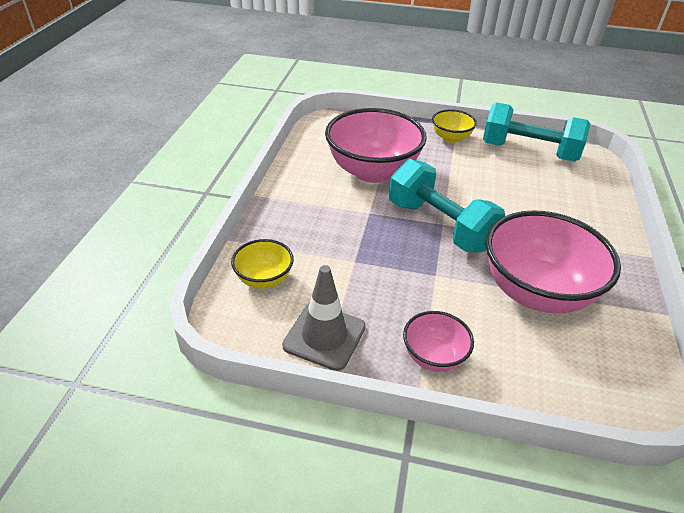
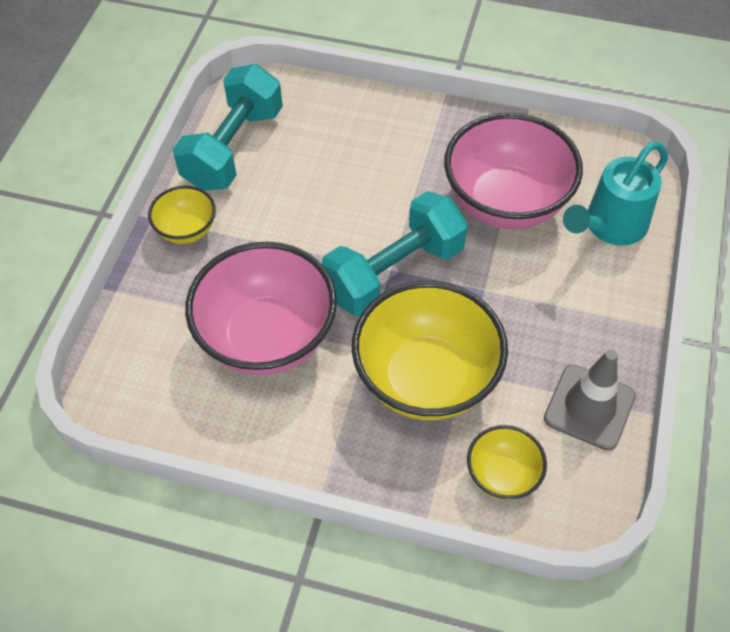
camera: 85 degrees left, 15 degrees up
pink bowl [403,311,474,372] -> none
none -> yellow bowl [352,281,508,420]
none -> turquoise watering can [563,142,668,246]

